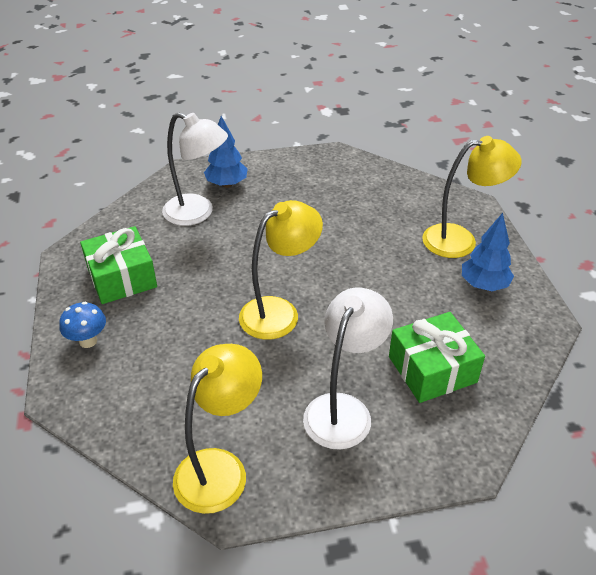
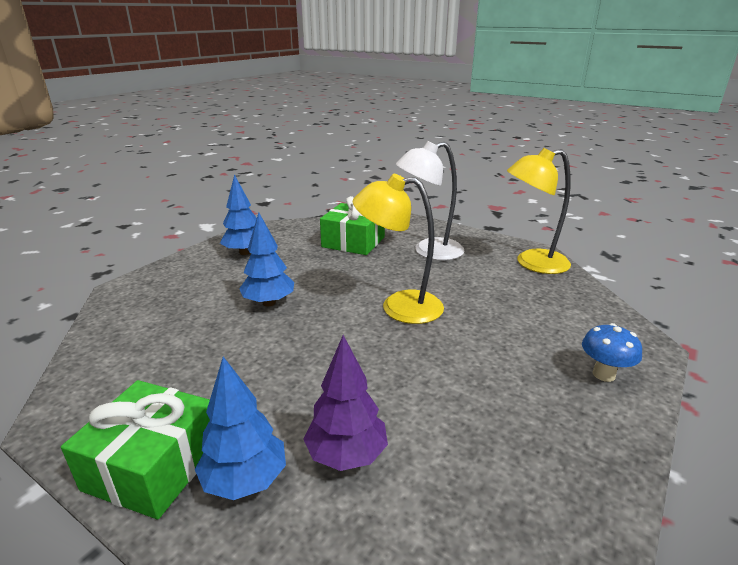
camera: 135 degrees left, 15 degrees down
green gift [80,226,157,304] -> green gift moved to [61,380,210,519]
white lamp [162,112,228,226] -> purple tree [303,335,388,471]
yellow lamp [422,136,522,258] -> none
none -> blue tree [239,212,294,306]

